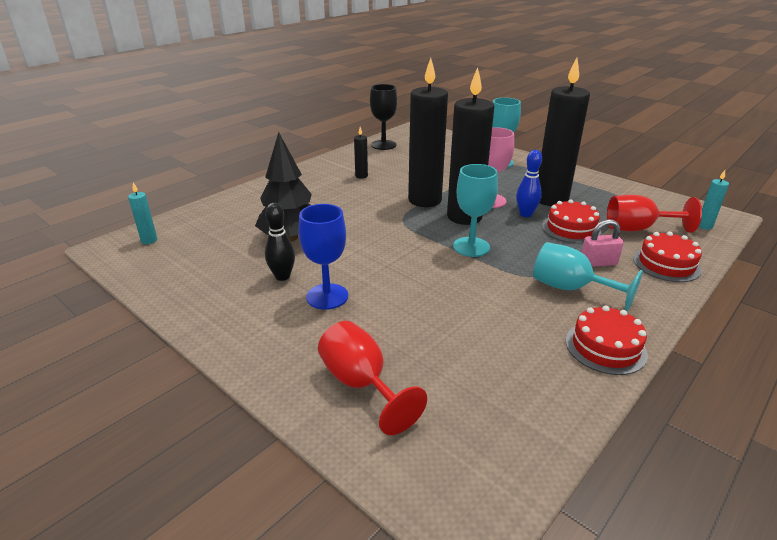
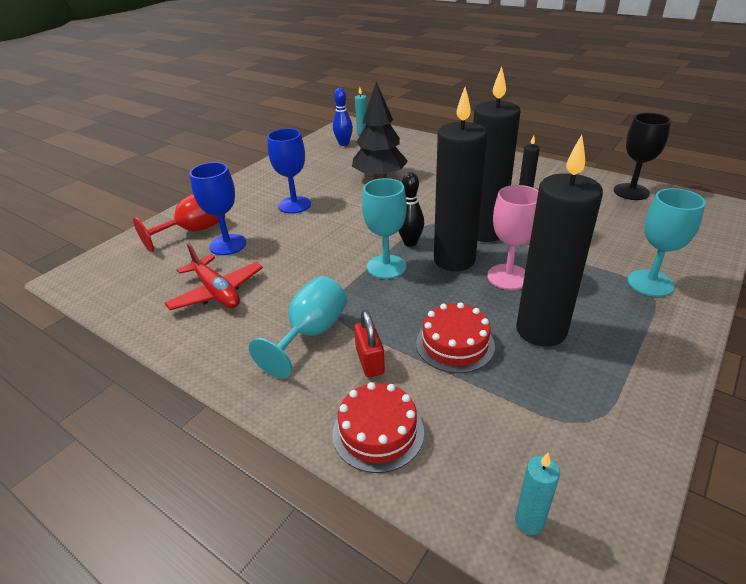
camera: 85 degrees right, 5 degrees up
black bowling pin [265,203,295,281] -> black bowling pin moved to [399,172,424,247]
blue bowling pin [516,150,542,217] -> blue bowling pin moved to [333,88,353,146]
red cake [566,305,648,375] -> none
pink padlock [581,219,624,267] -> red padlock [354,310,385,377]
red goblet [607,195,702,233] -> none
none -> red plane [165,243,263,310]
none -> blue goblet [190,162,246,255]

